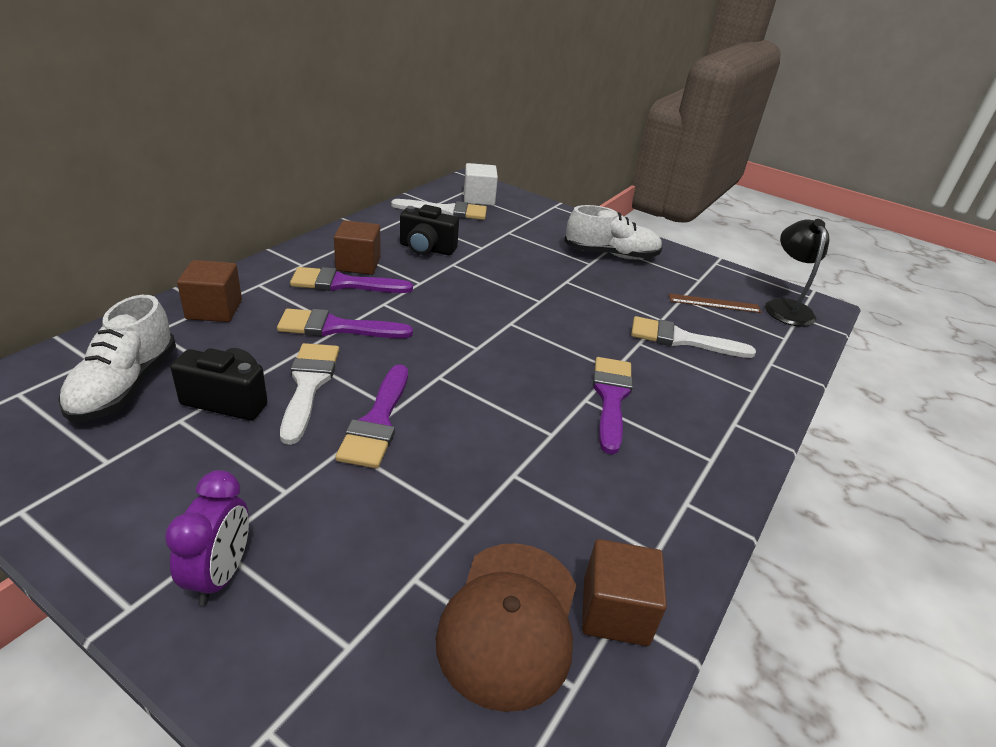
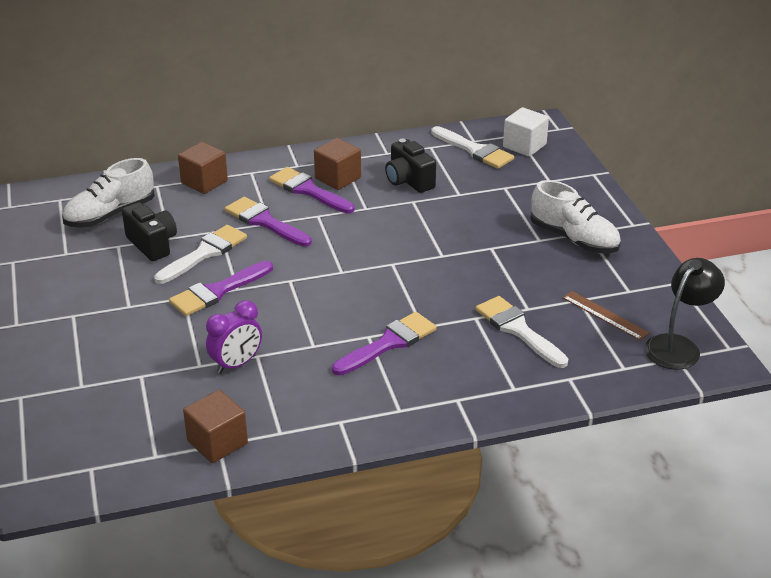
camera: 45 degrees right, 0 degrees up
purple clock [165,470,249,606] -> purple clock moved to [206,300,262,374]
brown cap [436,543,576,712] -> none

